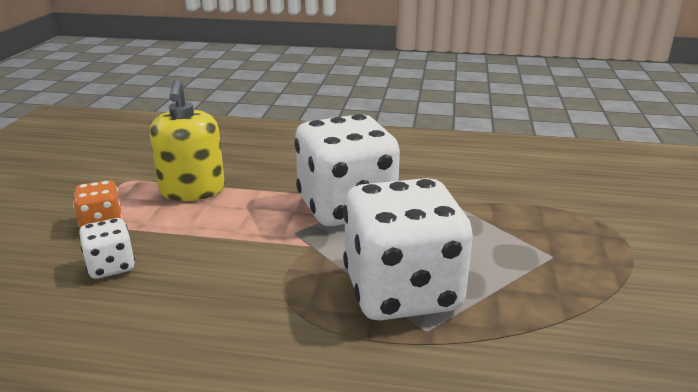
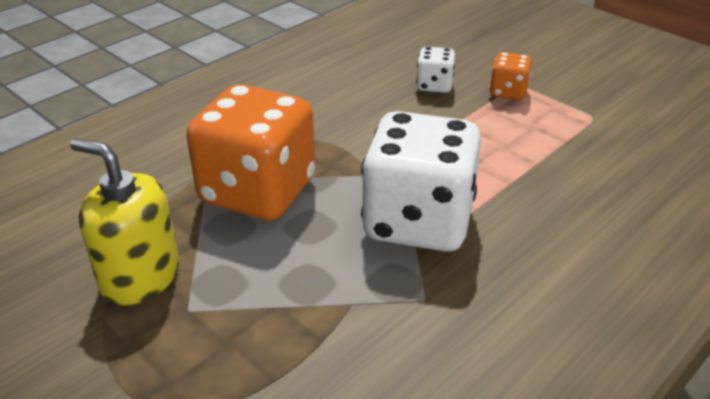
camera: 125 degrees right, 10 degrees up
yellow soap dispenser [150,79,225,201] -> yellow soap dispenser moved to [70,138,179,305]
white dice [343,178,473,320] -> orange dice [186,84,315,220]

